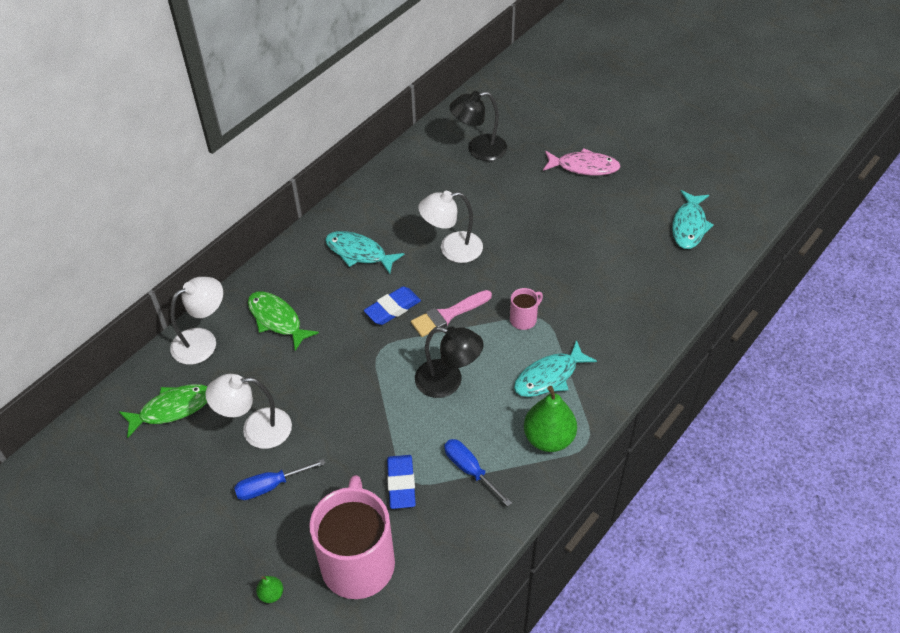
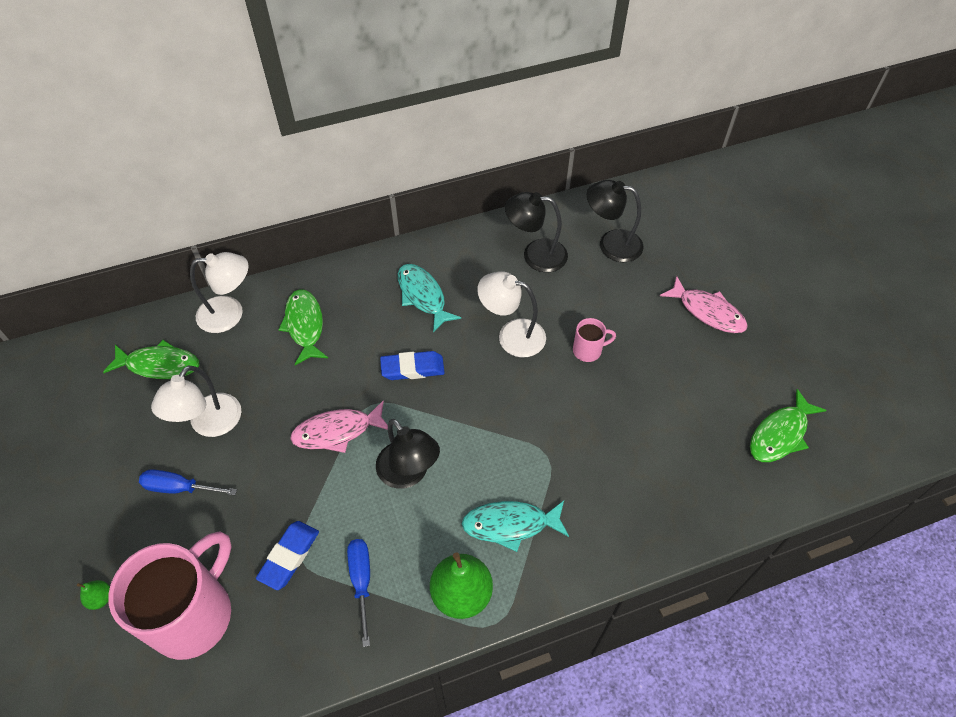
camera: 30 degrees right, 5 degrees up
white lamp [205,374,292,449] -> white lamp turned 90 degrees counterclockwise [151,366,241,437]
pink brush [411,290,492,337] -> none
pink mug [510,288,543,330] -> pink mug moved to [573,318,616,362]
turquoise fish [672,190,714,249] -> green fish [750,389,827,462]
none -> pink fish [290,400,388,453]
none -> black lamp [505,192,568,272]

